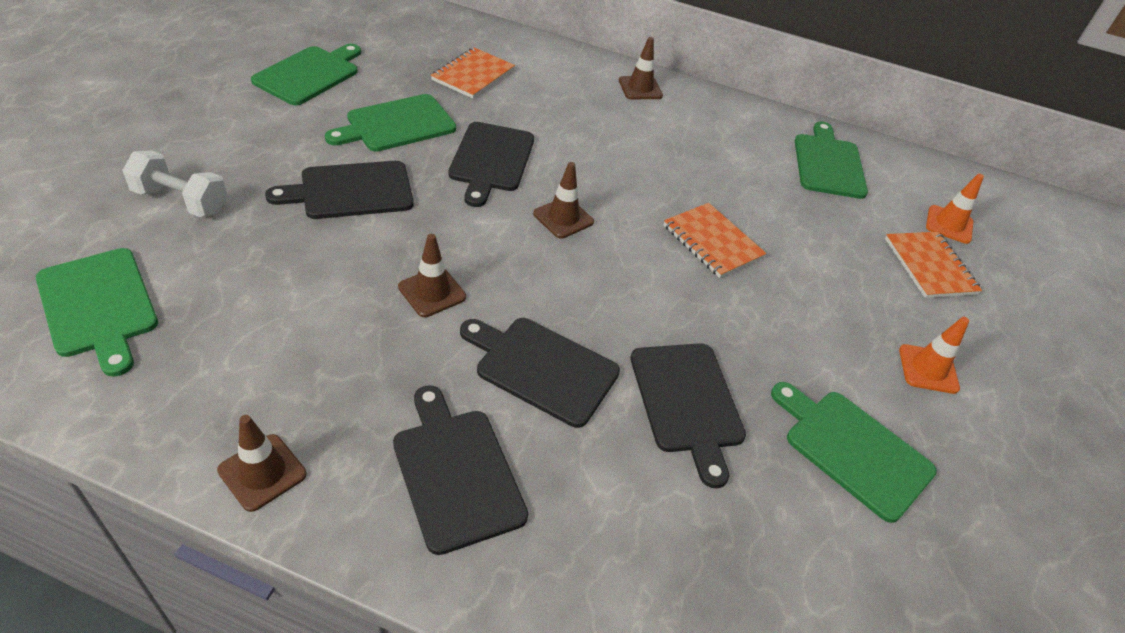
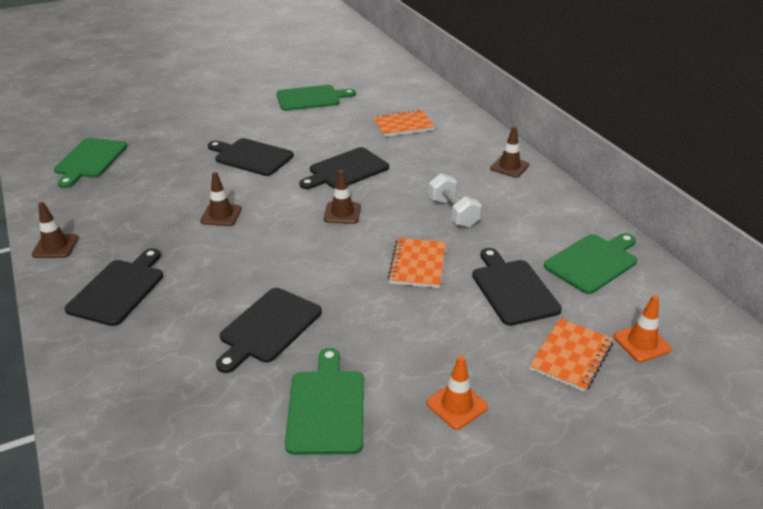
camera: 50 degrees right, 10 degrees down
white dumbbell [122,151,227,217] -> white dumbbell moved to [428,173,481,228]
green cutting board [325,94,456,152] -> none
black cutting board [460,318,620,428] -> black cutting board moved to [472,248,562,326]

